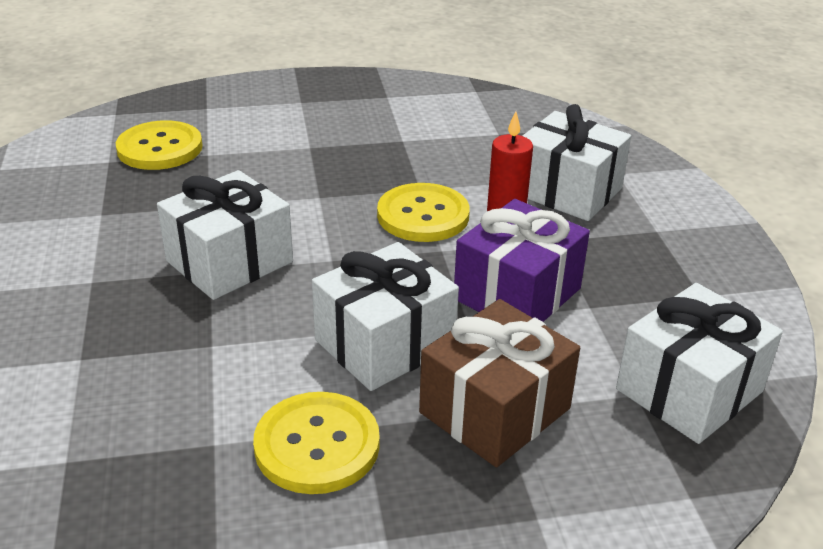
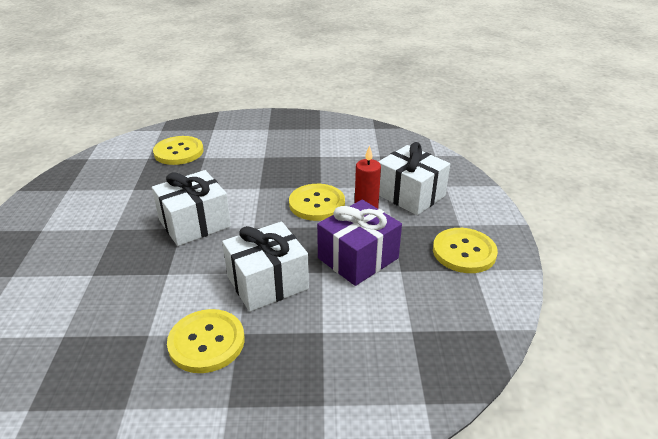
camera: 10 degrees right, 0 degrees up
brown gift [419,299,580,467] -> none
white gift [616,283,783,444] -> none
none -> yellow button [433,228,498,273]

